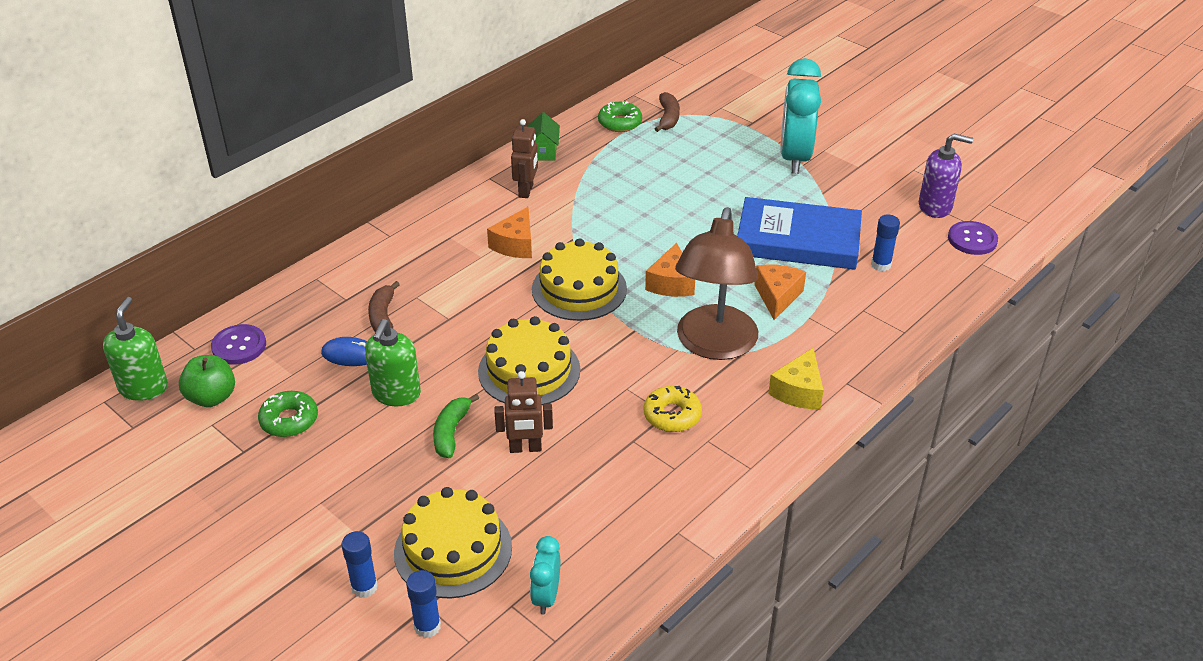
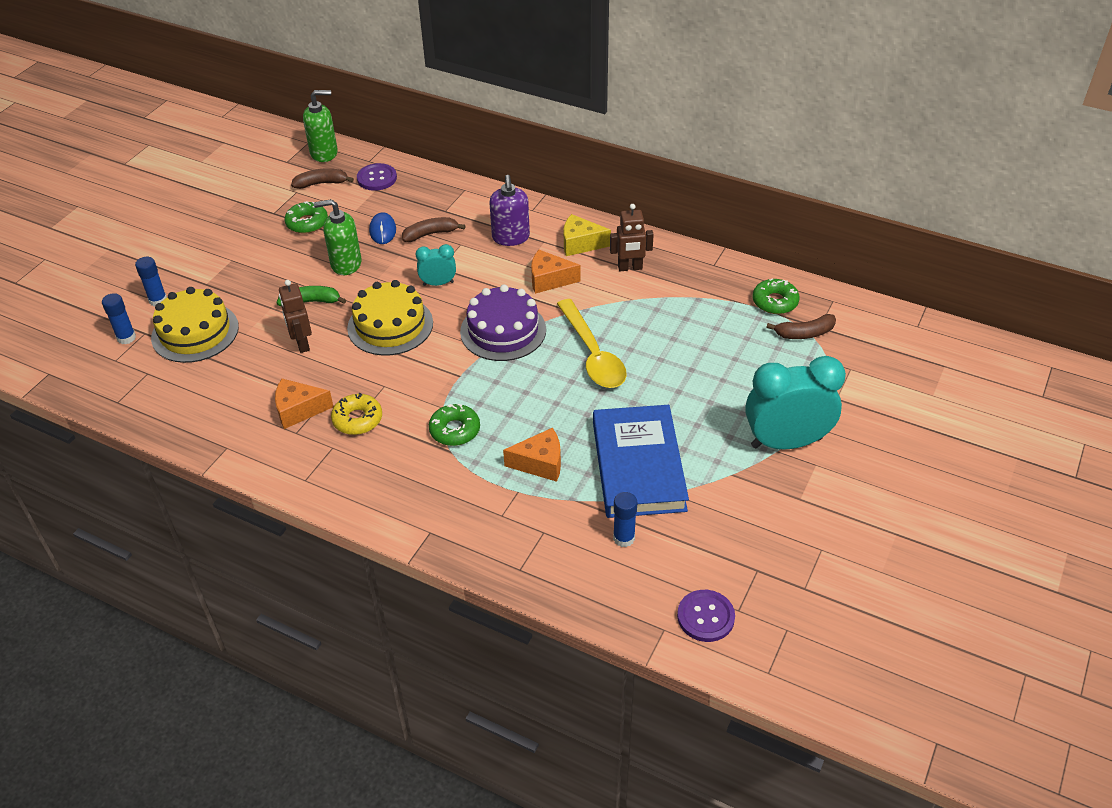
camera: 75 degrees right, 5 degrees up
green apple [179,355,235,407] -> brown banana [291,168,354,189]
green house [528,112,560,160] -> none
turquoise clock [530,536,560,614] -> turquoise clock moved to [416,244,456,286]
yellow cake [532,238,627,321] -> purple cake [460,285,546,361]
orange cheese [645,243,695,297] -> orange cheese moved to [275,379,334,429]
brown lamp [675,207,758,360] -> green donut [429,404,480,446]
yellow cheese [768,348,824,409] -> yellow cheese moved to [564,214,611,256]
purple soap dispenser [919,134,973,218] -> purple soap dispenser moved to [489,175,530,246]
none -> yellow spoon [557,299,627,388]

